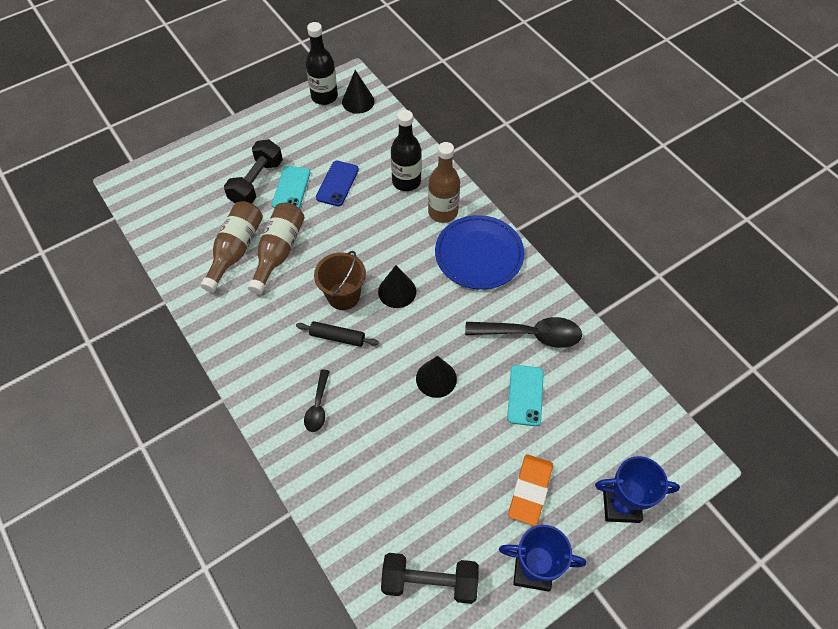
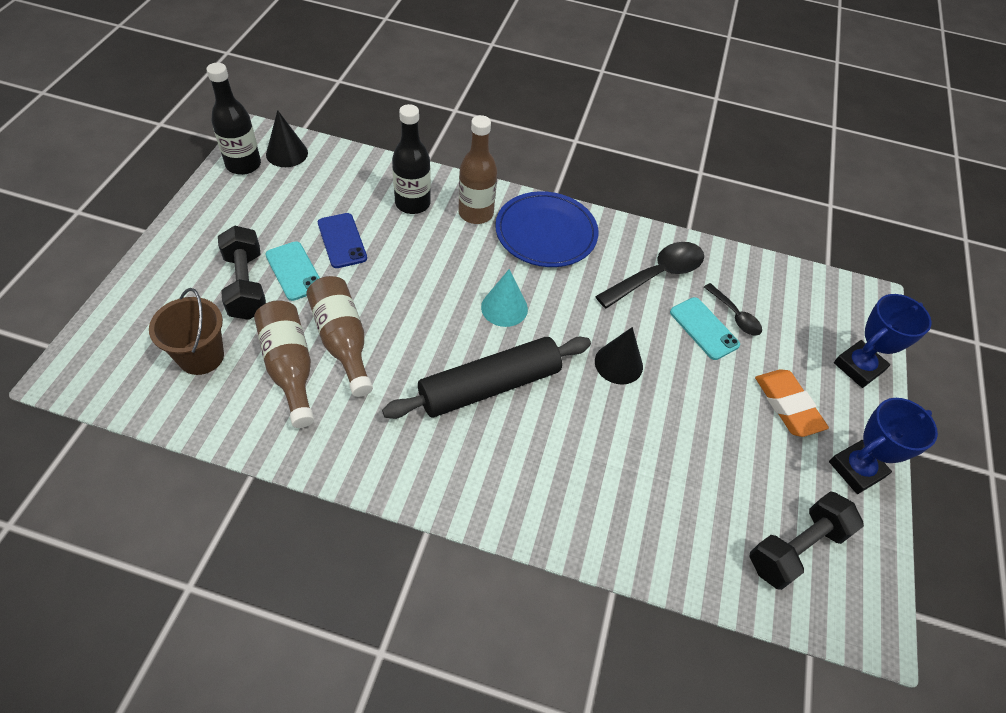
camera: 45 degrees left, 5 degrees down
black rolling pin [296,321,379,347] -> black rolling pin [382,337,591,419], size x2.04
black spoon [304,369,330,432] -> black spoon moved to [704,283,762,336]
brown bucket [314,251,366,310] -> brown bucket moved to [149,288,224,375]
black cone [378,265,416,308] -> turquoise cone [481,269,528,327]

